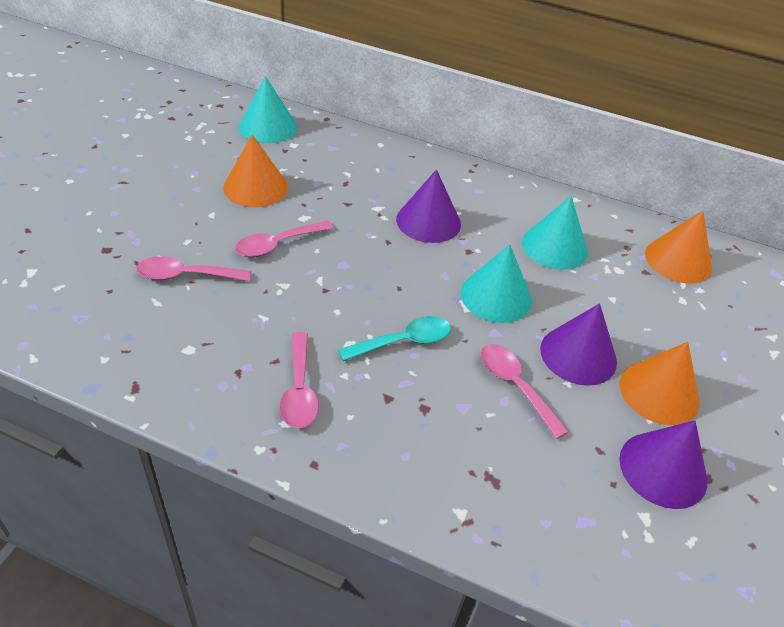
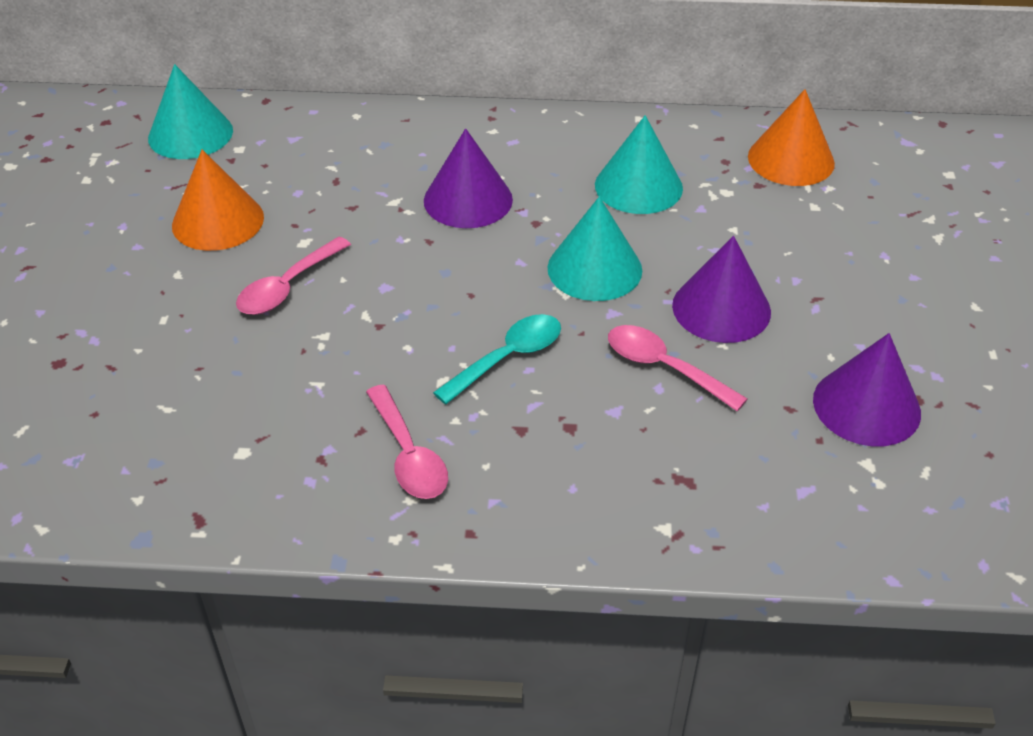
camera: 15 degrees left, 0 degrees up
pink spoon [137,256,251,281] -> none
orange cone [620,342,700,425] -> none

